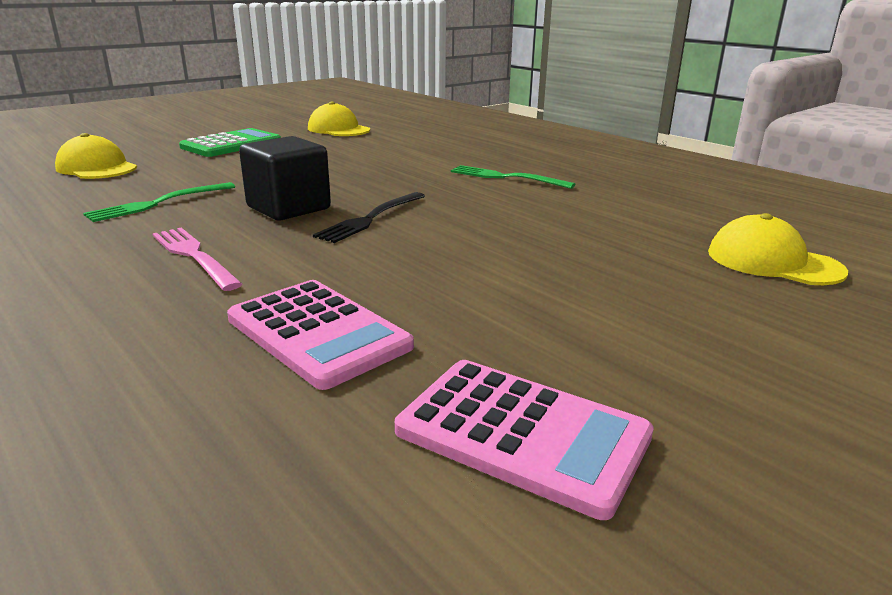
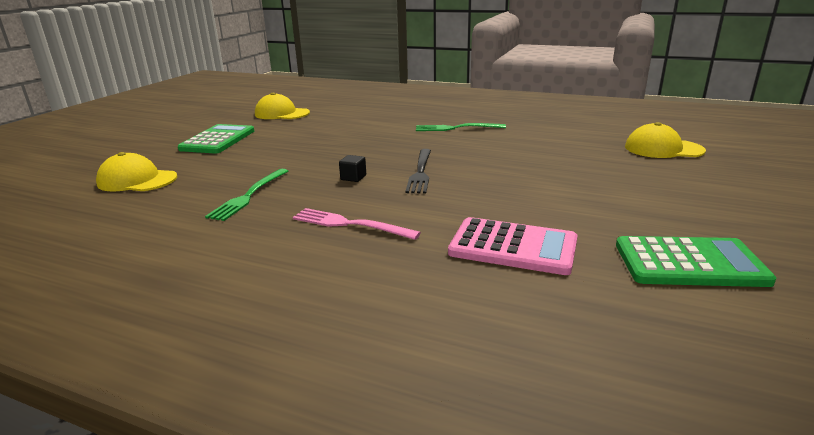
camera: 25 degrees left, 0 degrees up
black cube [239,136,331,221] -> black cube [339,155,366,182], size x0.42
pink calculator [395,360,654,520] -> green calculator [616,236,776,287]

